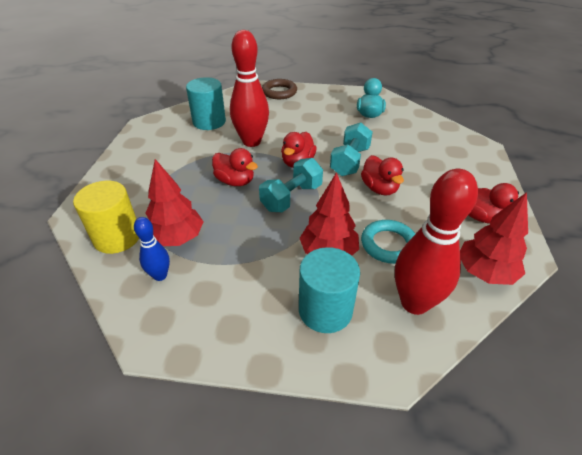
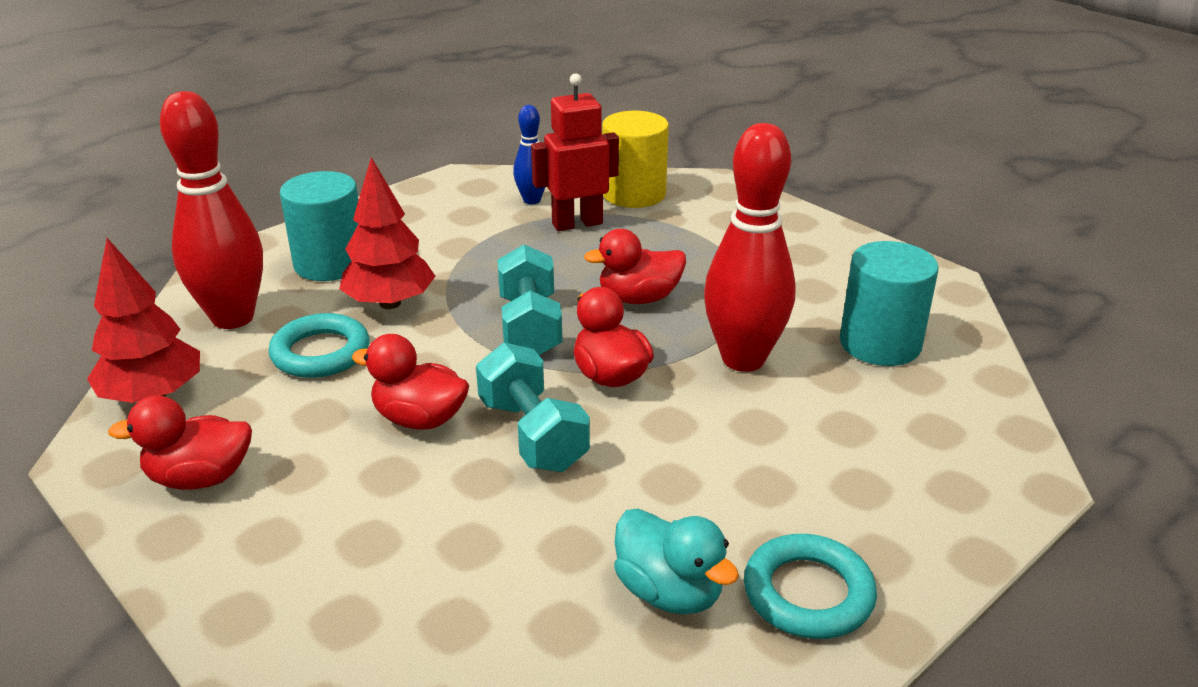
camera: 130 degrees right, 10 degrees down
red tree [145,159,204,246] -> red robot [531,73,619,231]
brown ring [262,79,297,99] -> none
none -> turquoise ring [744,534,877,639]

